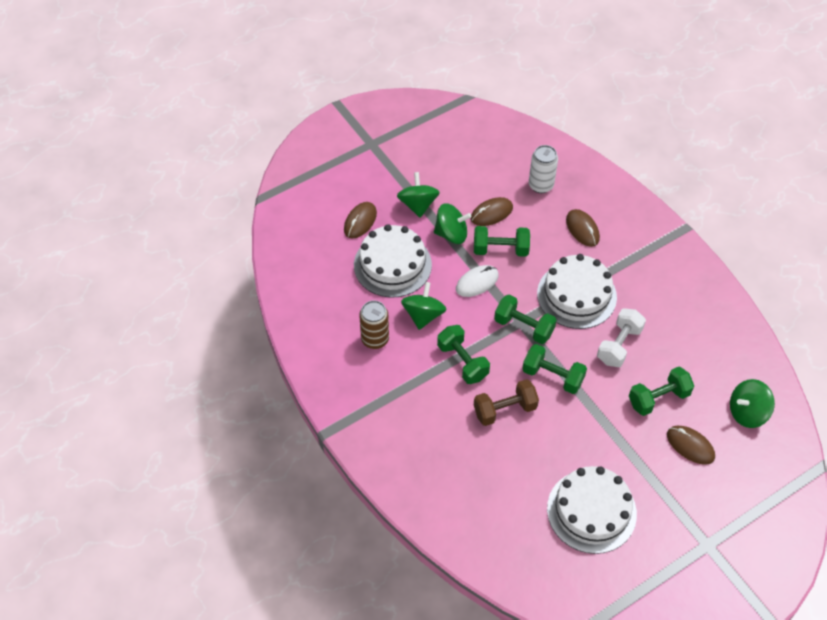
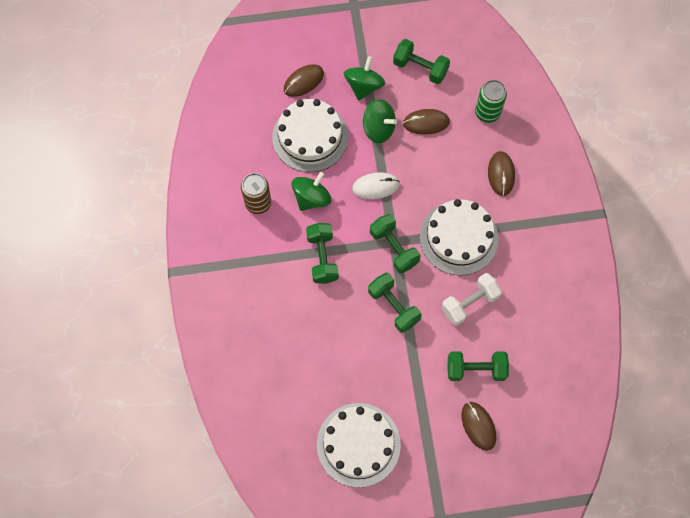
camera: 25 degrees right, 15 degrees up
green dumbbell [474,226,530,257] -> green dumbbell moved to [393,39,450,84]
brown dumbbell [474,379,539,426] -> none
white can [529,145,558,193] -> green can [475,80,507,123]
green spinning top [730,379,775,428] -> none

